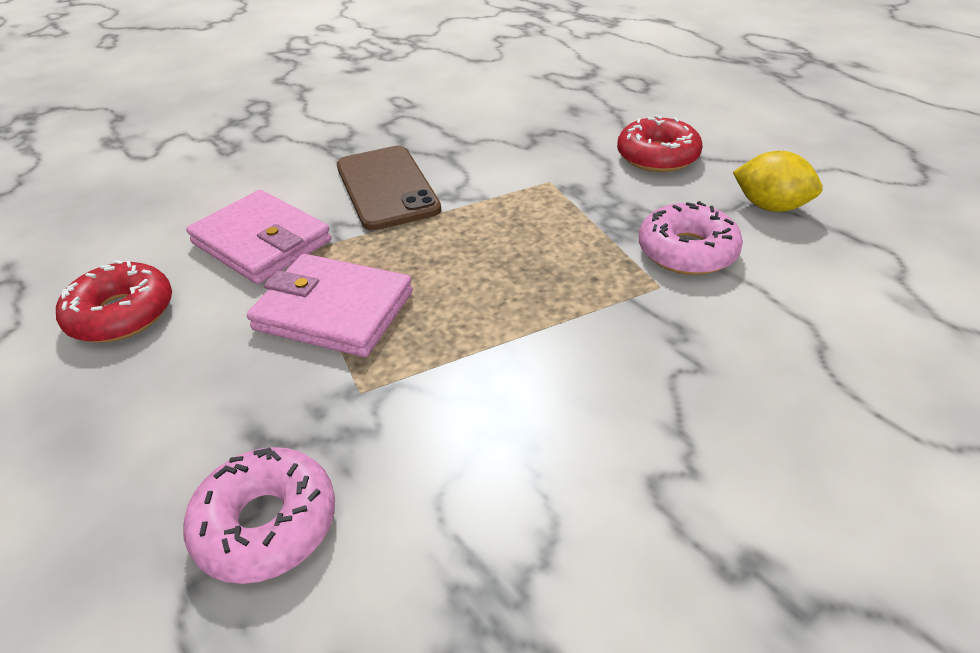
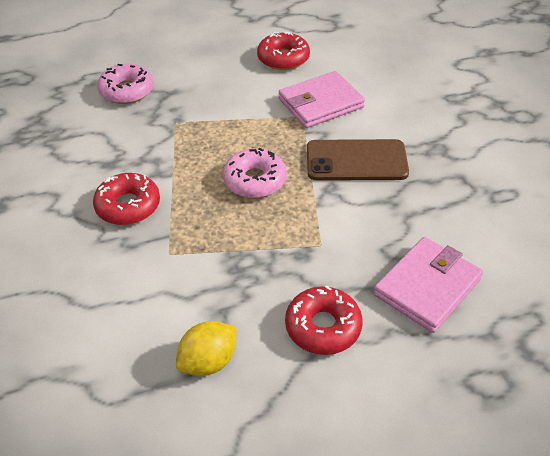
camera: 110 degrees right, 5 degrees up
pink wallet [247,254,413,357] -> pink wallet moved to [374,237,483,333]
pink donut [639,201,743,275] -> pink donut moved to [223,148,287,198]
none -> red donut [93,173,160,225]

